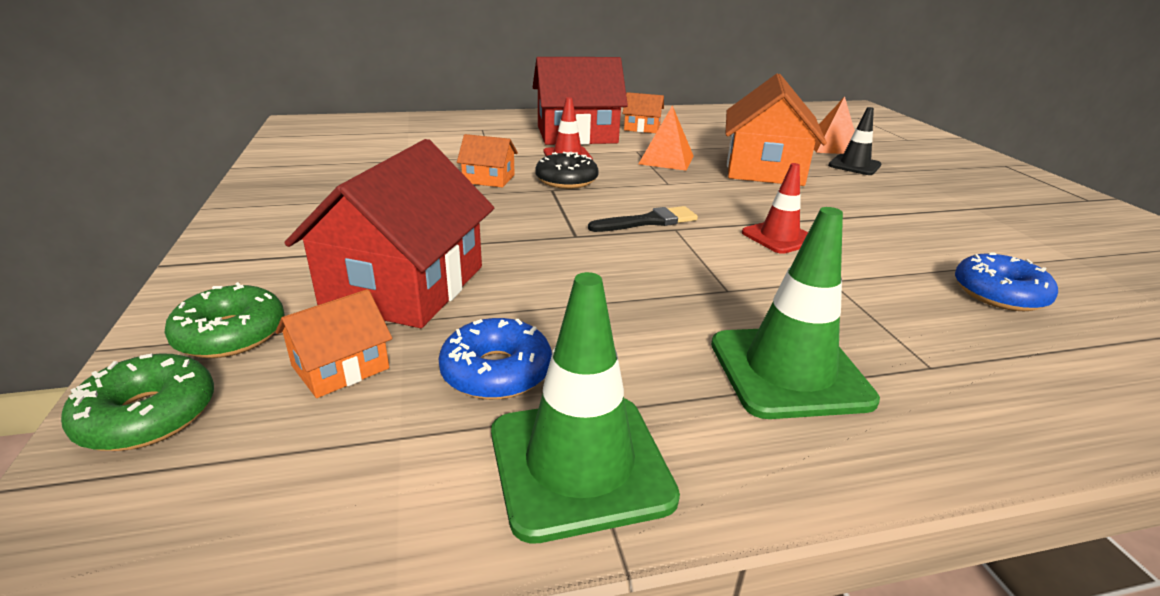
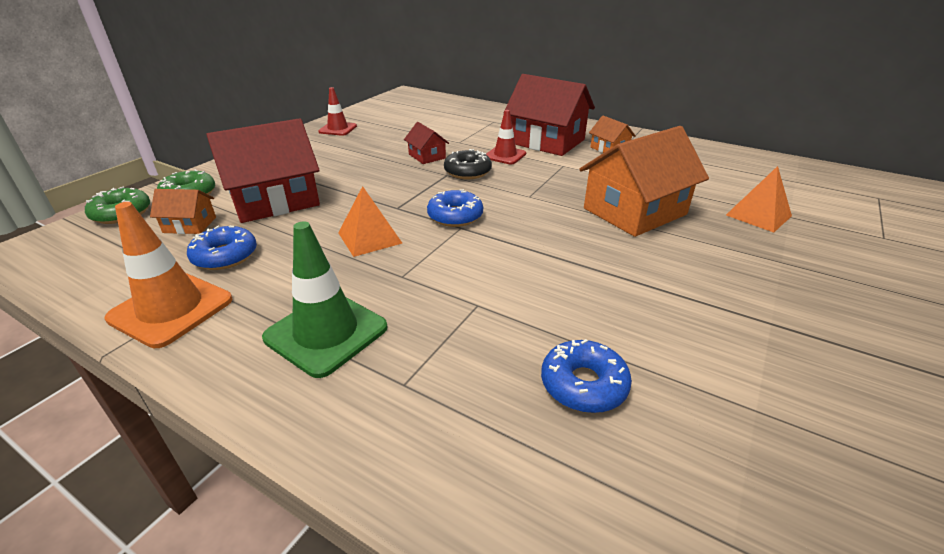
camera: 45 degrees right, 5 degrees up
orange house [457,134,518,187] -> red house [404,122,449,164]
green traffic cone [491,272,680,544] -> orange traffic cone [104,202,233,348]
black brush [588,206,698,232] -> blue donut [427,189,483,227]
orange pyramid [639,105,694,171] -> orange pyramid moved to [338,186,402,257]
red traffic cone [742,163,808,254] -> red traffic cone moved to [318,87,357,136]
black traffic cone [828,107,882,175] -> none

